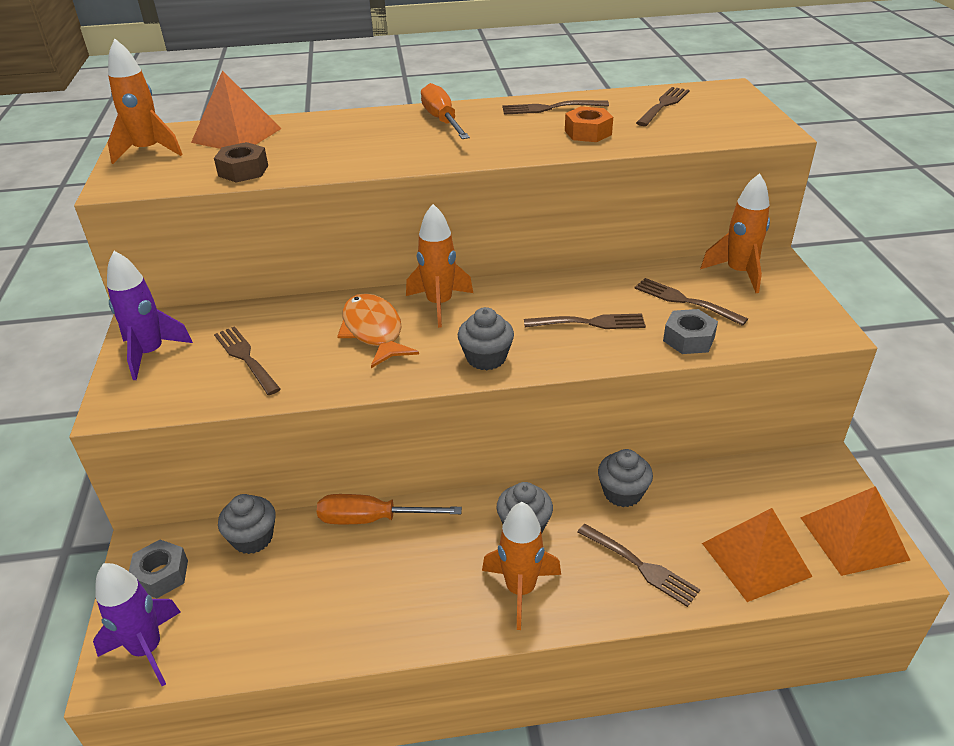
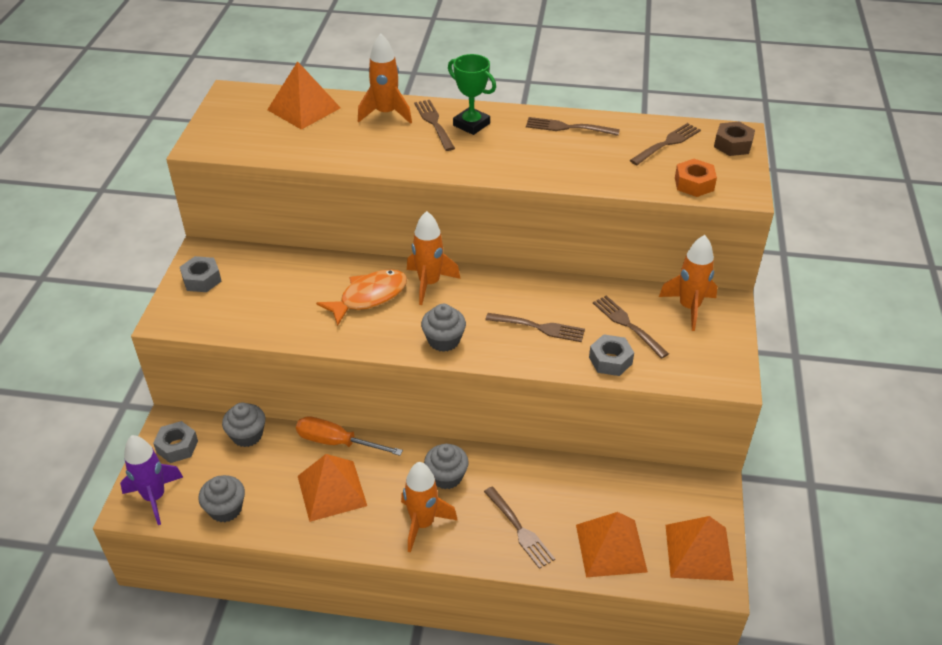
camera: 15 degrees right, 5 degrees up
purple rocket [107,251,193,380] -> grey nut [180,256,222,292]
orange rocket [108,38,183,164] -> orange rocket moved to [358,33,412,124]
brown nut [214,142,268,182] -> brown nut moved to [714,122,755,156]
brown fork [214,326,281,395] -> brown fork moved to [414,100,455,151]
orange fish [337,293,419,368] -> orange fish turned 60 degrees clockwise [316,269,407,326]
orange screwdriver [421,83,470,139] -> green trophy [448,54,496,135]
orange nut [565,106,613,142] -> orange nut moved to [675,159,717,197]
grey cupcake [598,449,653,507] -> grey cupcake moved to [198,475,245,522]
none -> orange pyramid [298,454,367,522]

